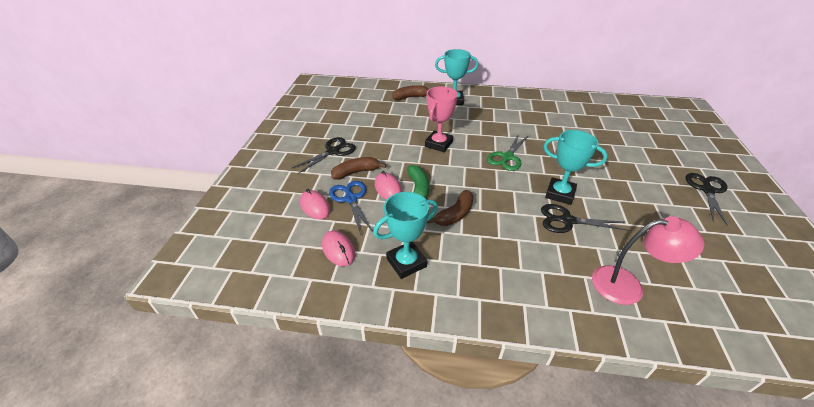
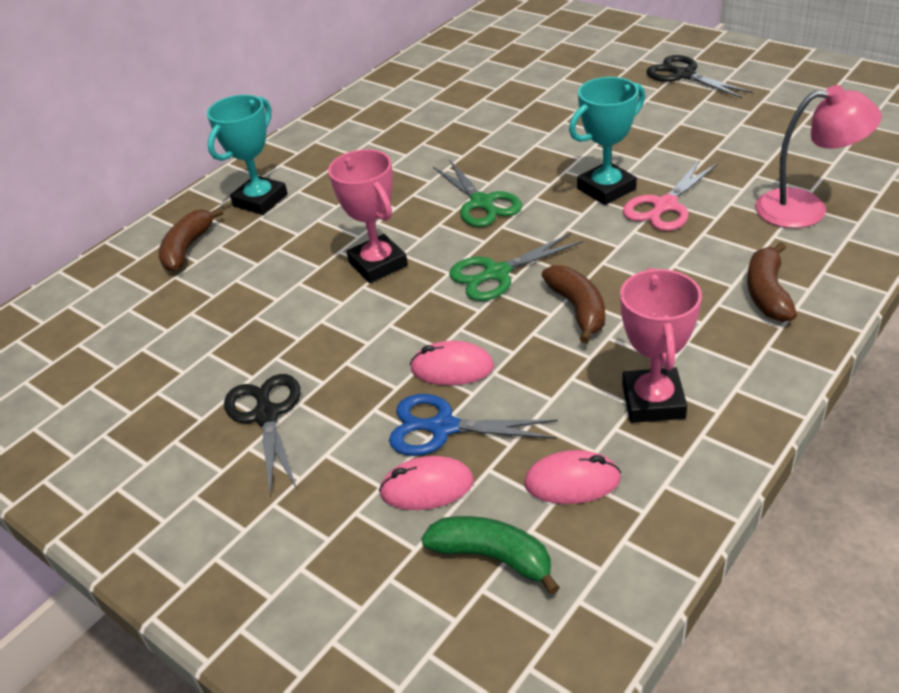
camera: 55 degrees left, 0 degrees up
brown banana [331,157,386,180] -> brown banana moved to [747,242,797,322]
turquoise trophy [373,192,438,279] -> pink trophy [620,268,702,423]
green banana [407,165,429,199] -> green banana moved to [421,516,560,595]
black scissors [541,204,629,233] -> pink scissors [623,160,718,231]
pink lamp [592,216,704,305] -> pink lamp turned 60 degrees clockwise [755,85,882,228]
none -> green scissors [449,233,583,301]

